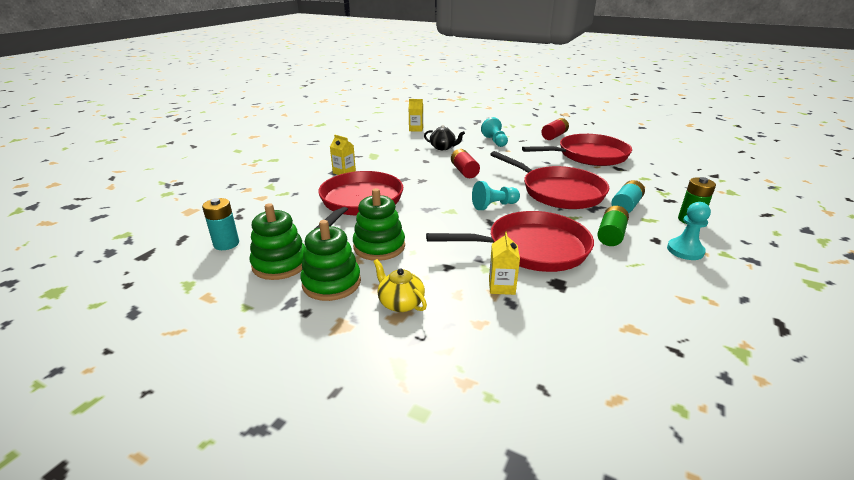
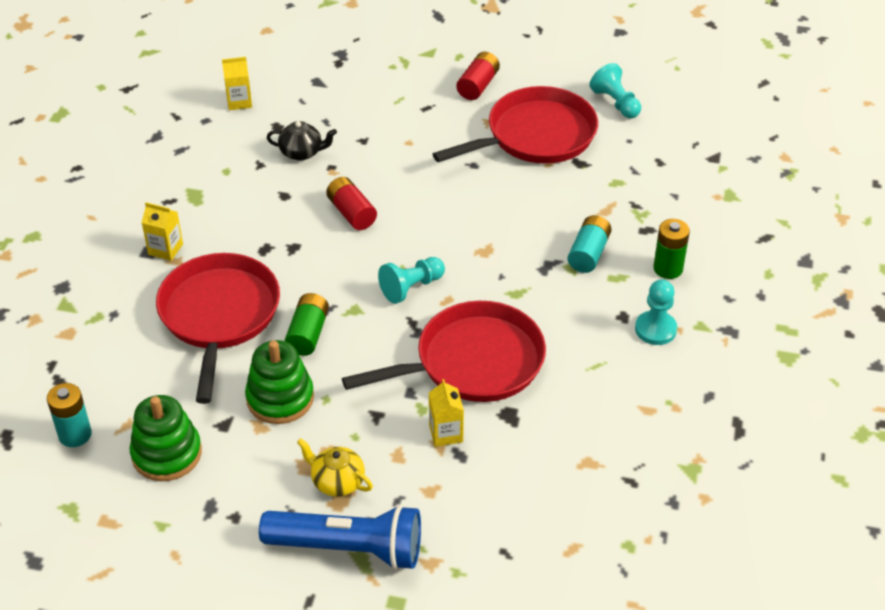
camera: 15 degrees left, 15 degrees up
green stacking toy [301,220,361,301] -> none
turquoise pawn [481,117,508,147] -> turquoise pawn moved to [590,63,641,118]
red pan [490,151,609,209] -> none
green battery [597,206,629,246] -> green battery moved to [285,293,329,356]
none -> blue flashlight [259,505,421,570]

